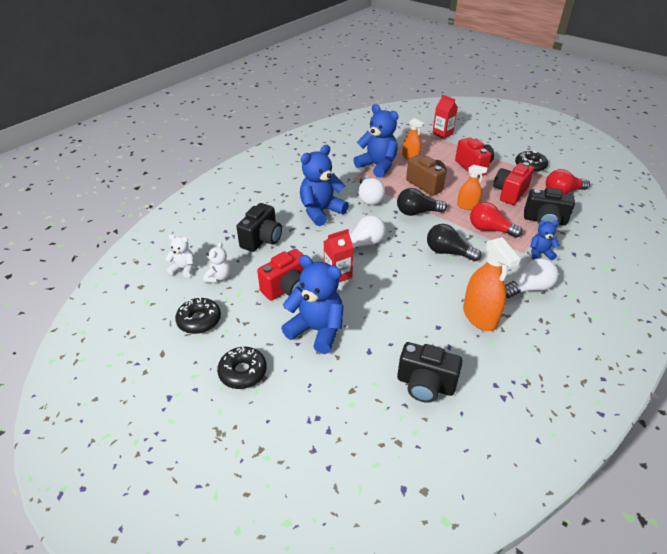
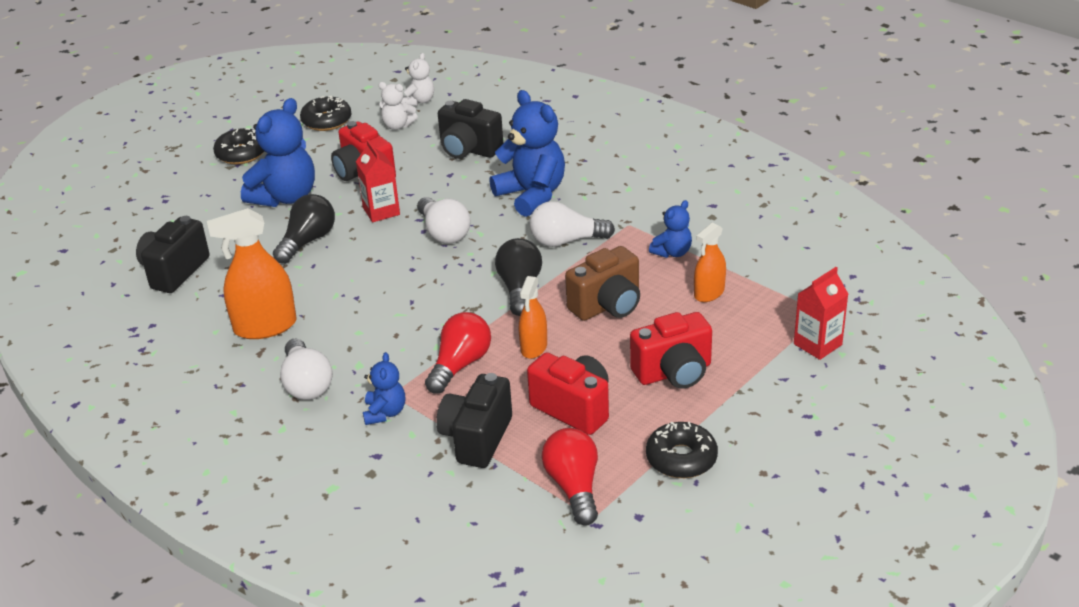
camera: 95 degrees right, 5 degrees down
blue teddy bear [354,104,398,178] -> blue teddy bear [649,200,692,258], size x0.52
black light bulb [427,224,481,262] -> black light bulb moved to [273,194,335,264]

